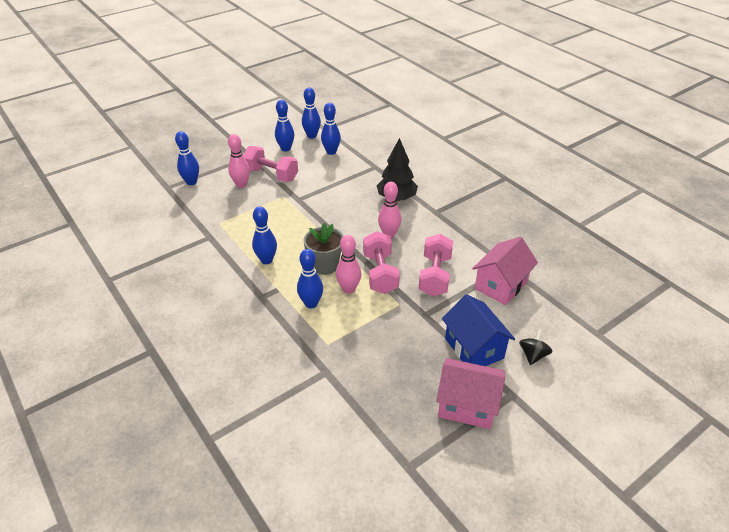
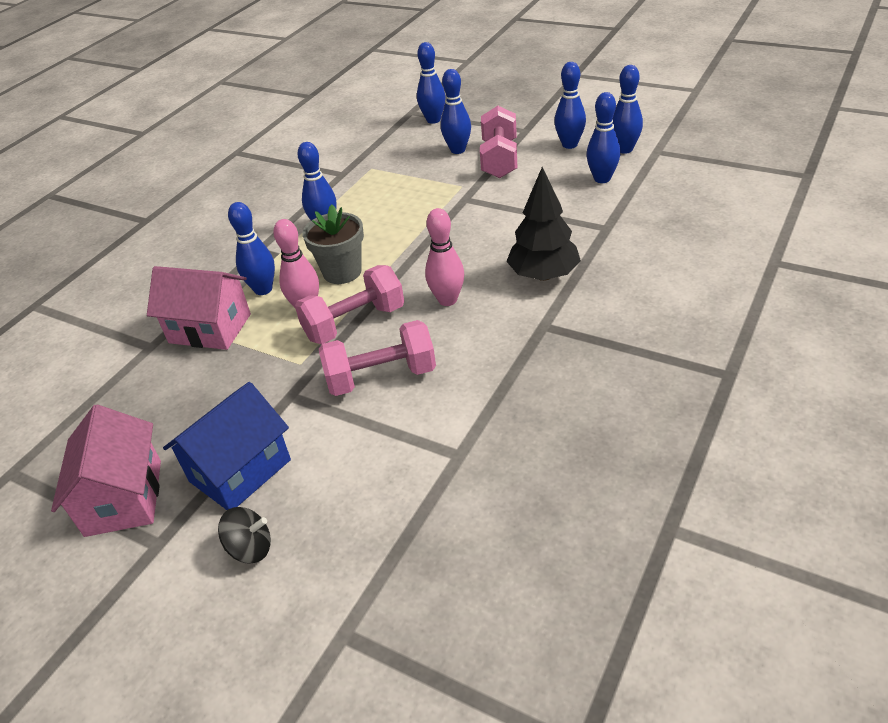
camera: 70 degrees right, 0 degrees up
pink bowling pin [228,134,250,188] -> blue bowling pin [441,69,471,154]
pink house [472,237,538,305] -> pink house moved to [147,266,251,350]

